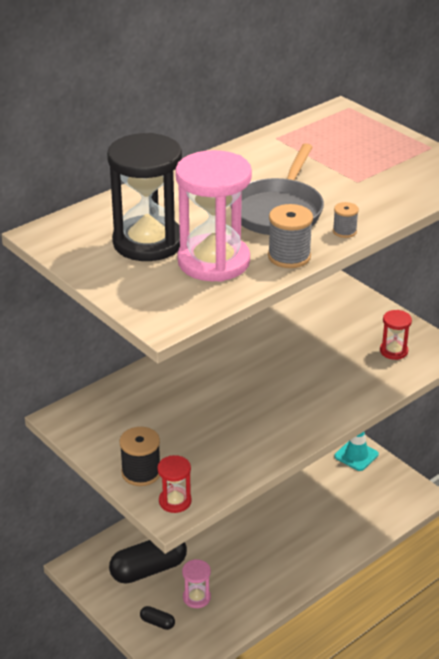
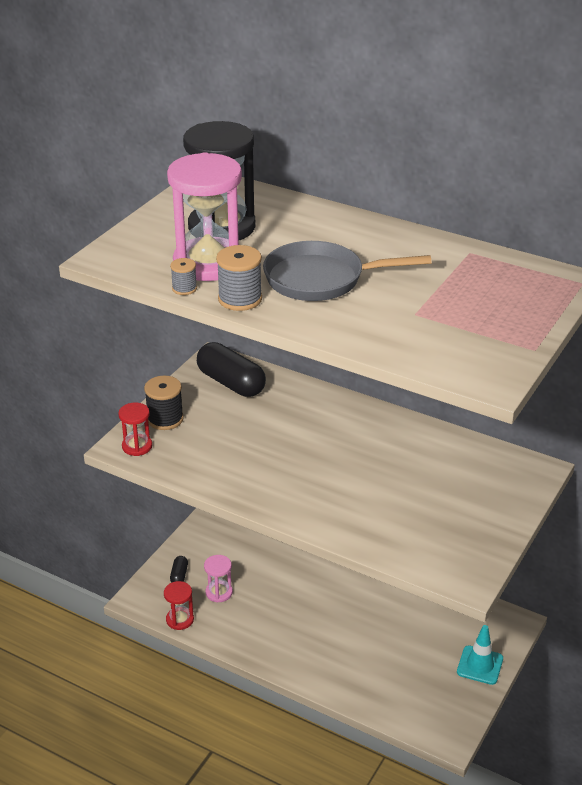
camera: 70 degrees right, 0 degrees up
black capsule [109,540,187,584] -> black capsule moved to [197,342,266,397]
grey spool [333,202,359,238] -> grey spool moved to [170,258,197,295]
red hourglass [380,310,412,360] -> red hourglass moved to [164,581,194,630]

